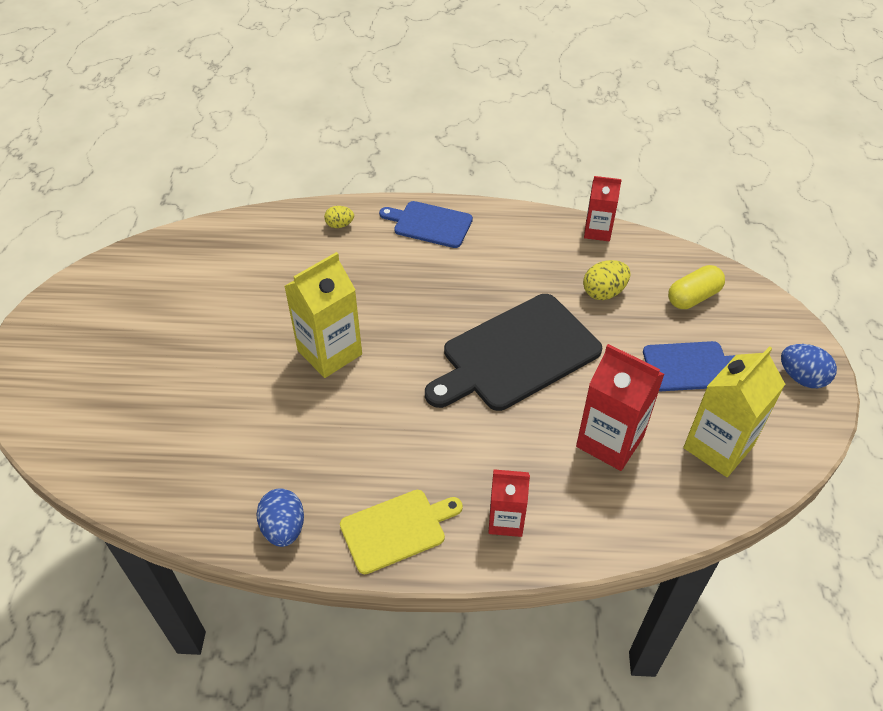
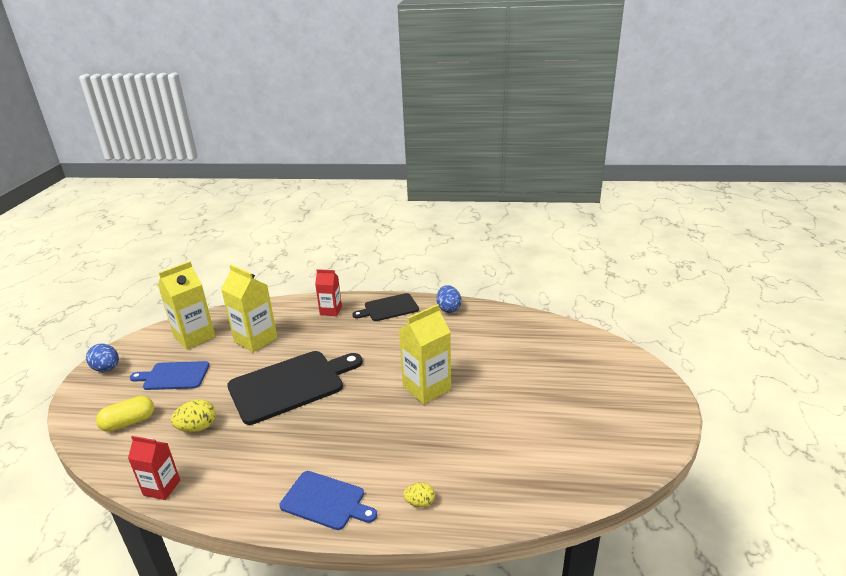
camera: 175 degrees left, 20 degrees down
yellow cutting board [340,490,463,574] -> black cutting board [352,293,419,321]
red carton [576,344,664,471] -> yellow carton [221,264,278,352]

